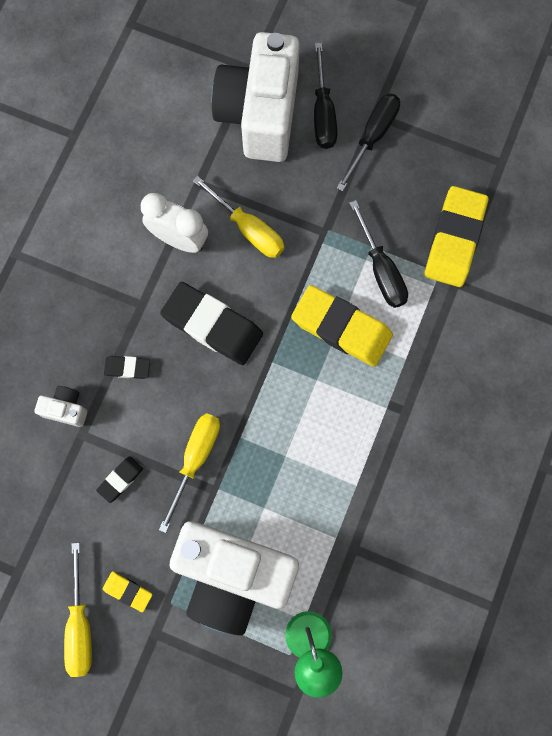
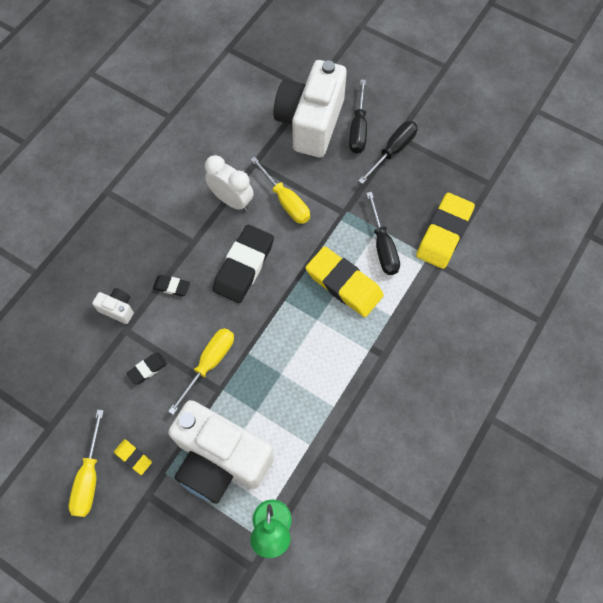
camera: 10 degrees right, 10 degrees down
black eraser [160,282,263,365] -> black eraser turned 75 degrees clockwise [213,225,274,303]

